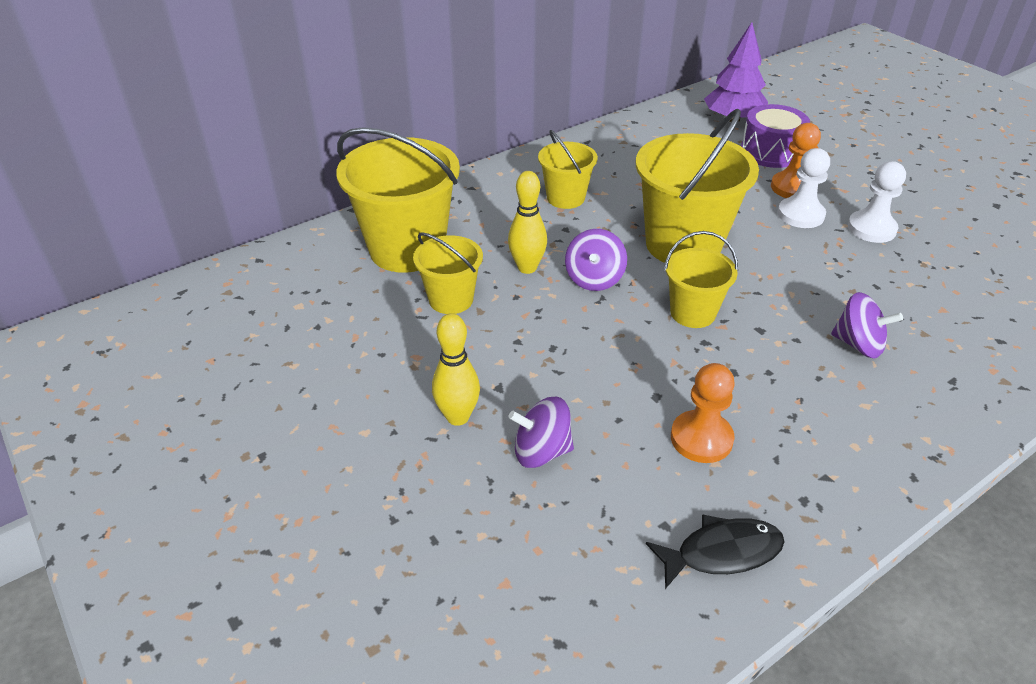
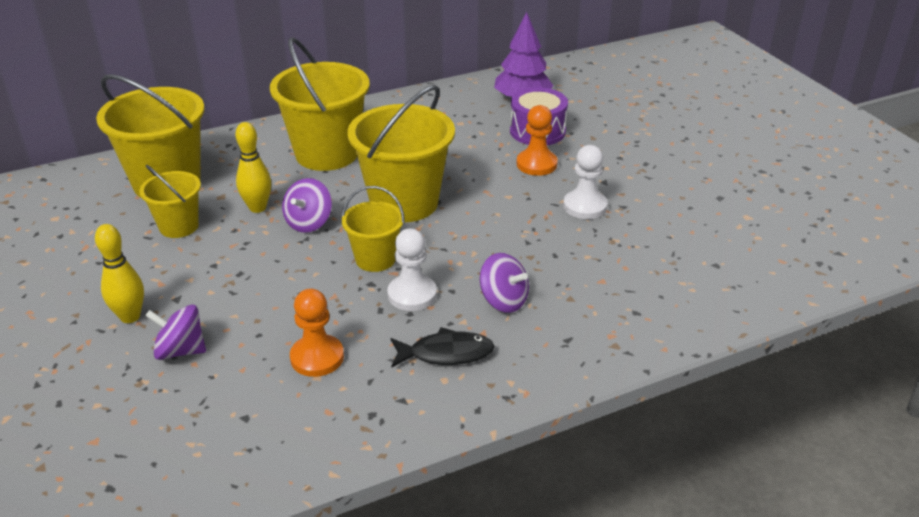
camera: 10 degrees right, 5 degrees down
yellow bucket [538,130,598,209] -> yellow bucket [270,37,370,171], size x1.83
black fish [646,514,784,589] -> black fish moved to [391,327,494,368]
white pawn [777,148,830,228] -> white pawn moved to [387,228,437,311]

